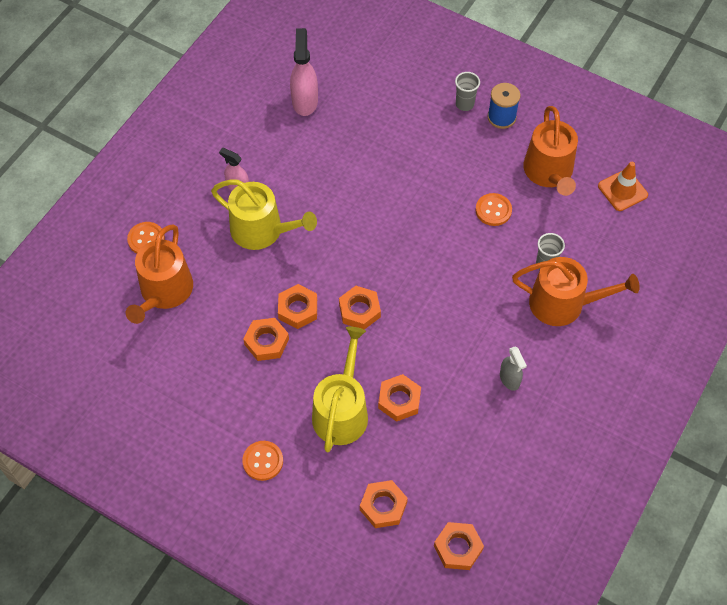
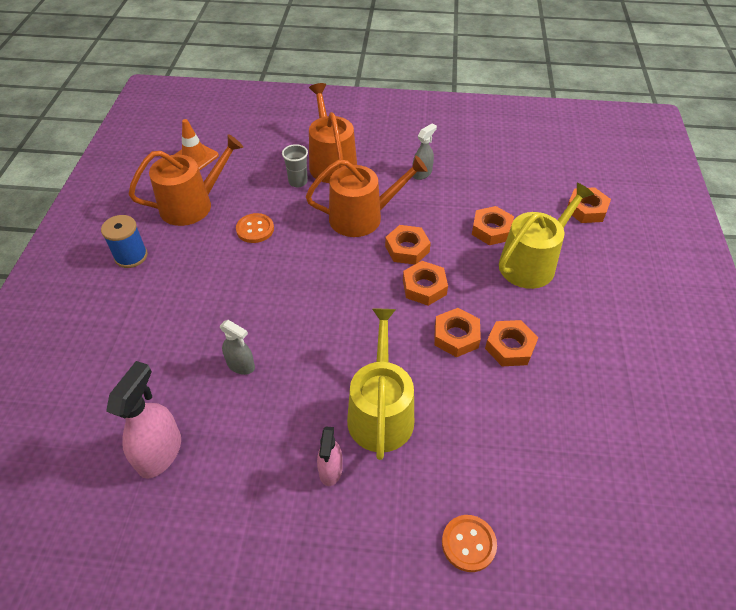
camera: 115 degrees left, 10 degrees down
orange watering can [126,224,193,324] -> orange watering can moved to [306,156,428,237]
orange button [242,441,283,481] -> none
pink spray bottle [290,28,318,116] -> pink spray bottle turned 135 degrees clockwise [106,361,181,479]
yellow watering can [312,327,368,452] -> yellow watering can turned 150 degrees clockwise [499,183,594,289]
orange nut [434,522,484,570] -> orange nut moved to [385,225,431,265]
grey cup [455,72,480,111] -> none
none -> grey spray bottle [220,320,255,375]

